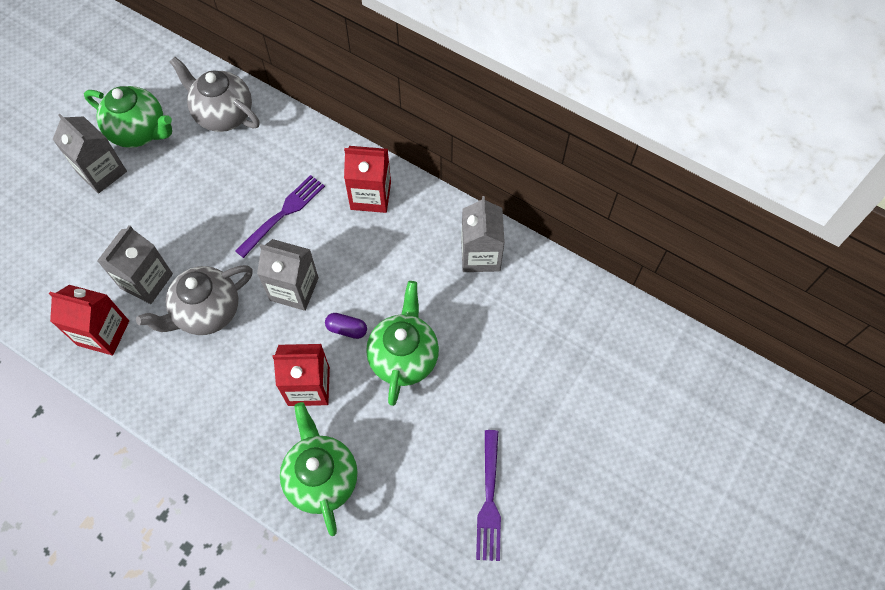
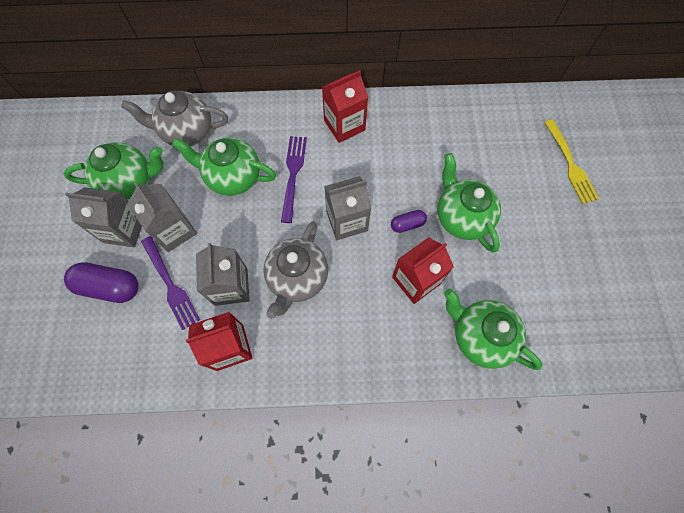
camera: 35 degrees left, 5 degrees up
grey carton [461,196,505,272] -> grey carton moved to [128,182,197,252]
purple fork [476,430,501,561] -> purple fork moved to [141,236,200,330]
none -> purple capsule [64,262,139,303]
none -> green teapot [172,137,276,196]
none -> yellow fork [544,119,599,204]

